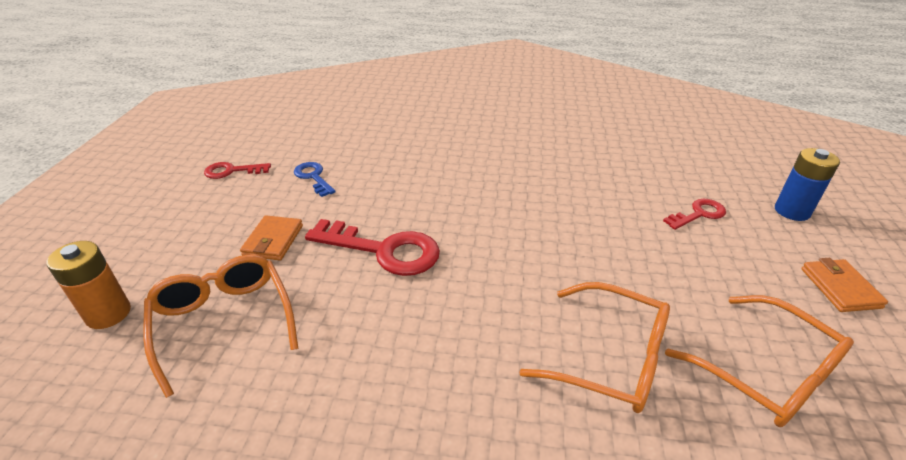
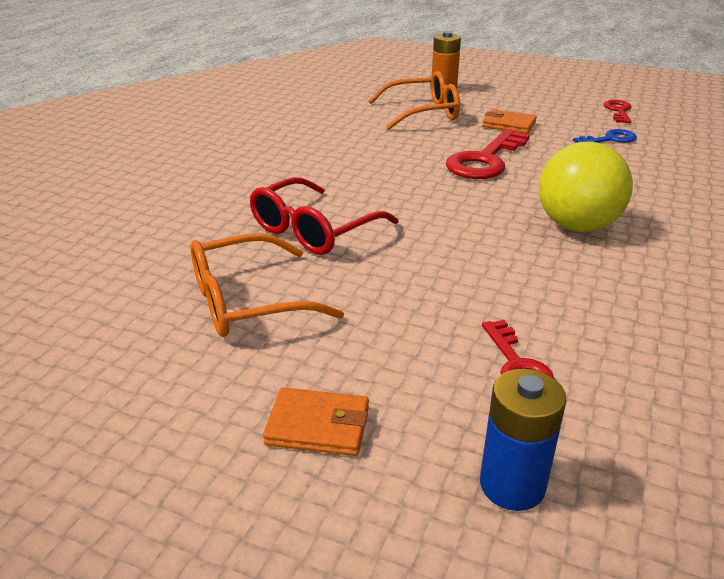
camera: 105 degrees right, 5 degrees down
orange glasses [519,282,670,413] -> red glasses [250,177,399,255]
none -> yellow ball [539,142,633,232]

